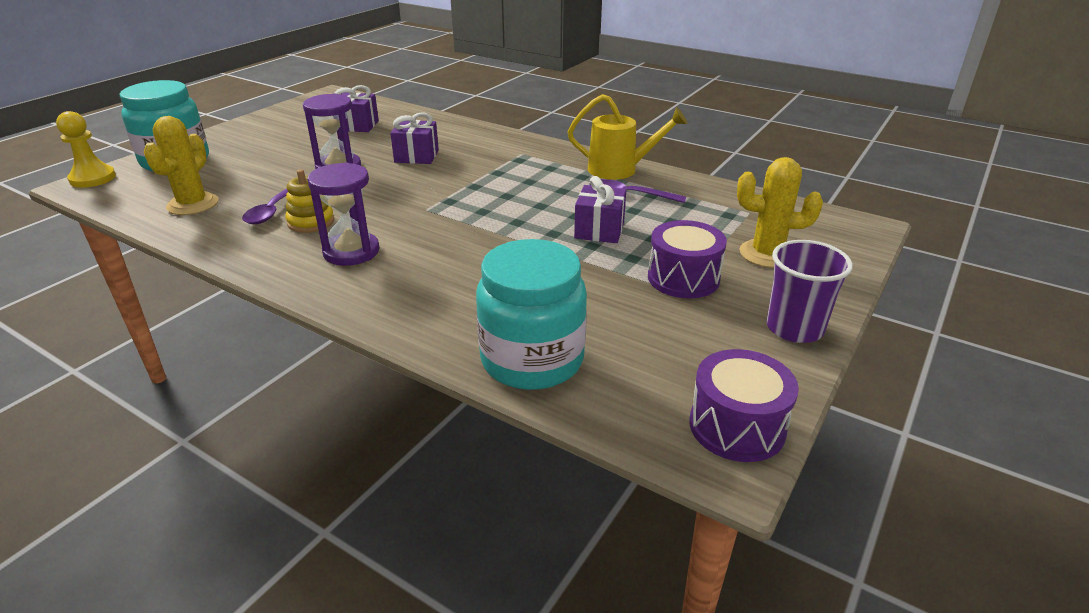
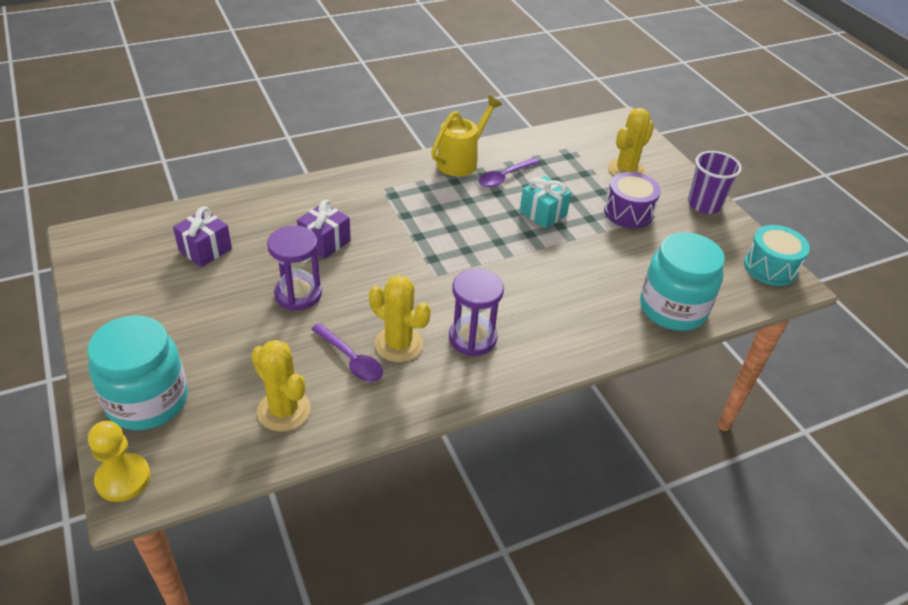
camera: 60 degrees left, 10 degrees up
yellow stacking toy [285,169,334,233] -> yellow cactus [369,275,430,362]
purple gift [574,176,626,243] -> turquoise gift [520,176,571,228]
purple drum [689,349,799,462] -> turquoise drum [744,225,810,286]

